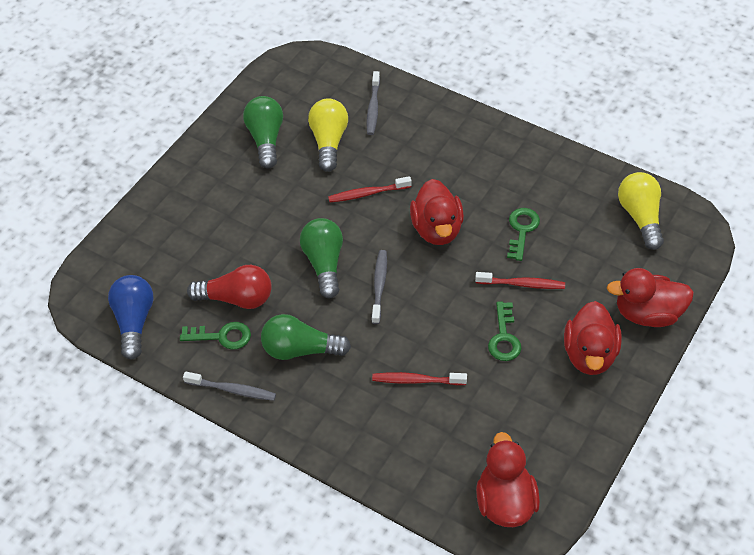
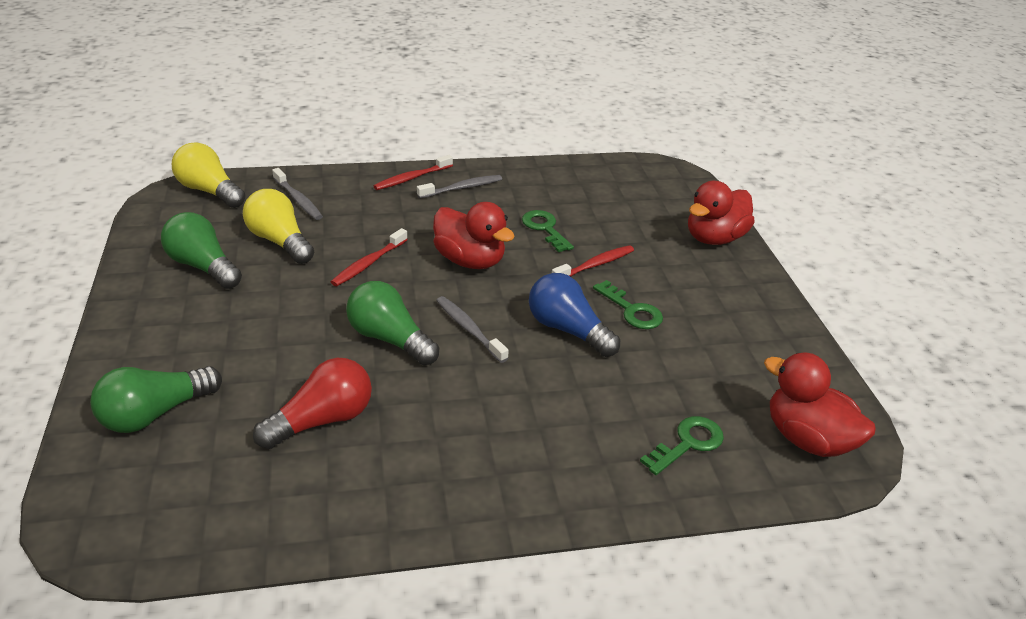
camera: 45 degrees left, 15 degrees down
blue light bulb [108,275,154,360] -> blue light bulb moved to [529,273,620,357]
green key [180,322,251,350] -> green key moved to [640,416,724,475]
grey toothbrush [183,372,276,401] -> grey toothbrush moved to [417,175,502,199]
green light bulb [261,314,351,360] -> green light bulb moved to [90,366,222,433]
red toothbrush [372,372,467,385] -> red toothbrush moved to [373,155,453,190]
red duck [564,301,622,375] -> none
yellow light bulb [618,172,664,250] -> yellow light bulb moved to [172,142,246,208]

